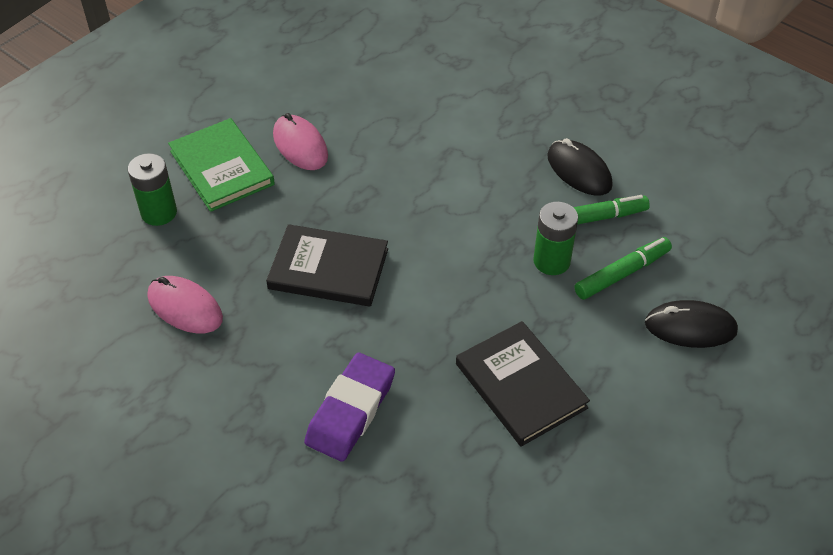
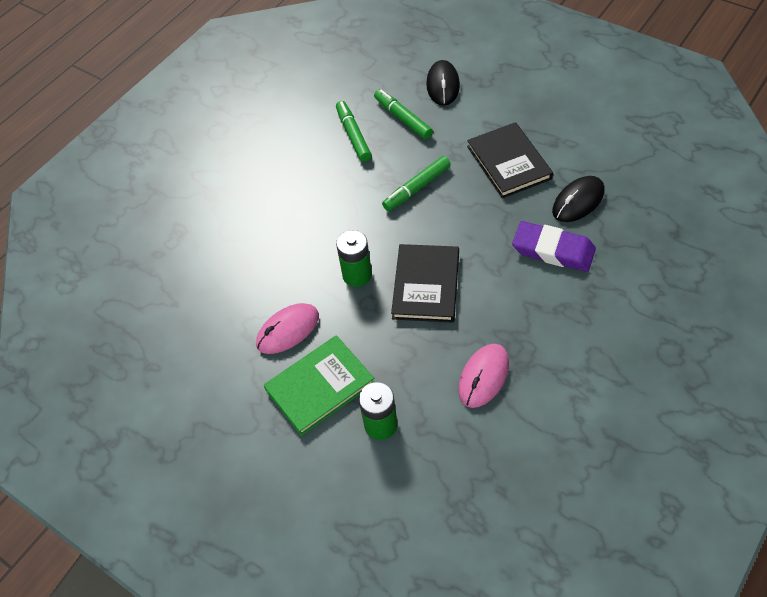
camera: 90 degrees left, 5 degrees up
black book [456,321,590,447] -> black book turned 75 degrees counterclockwise [467,122,553,198]
green battery [533,202,578,275] -> green battery moved to [336,230,372,287]
black mouse [547,138,613,196] -> black mouse moved to [552,176,605,222]
none -> green marker [382,156,451,211]

